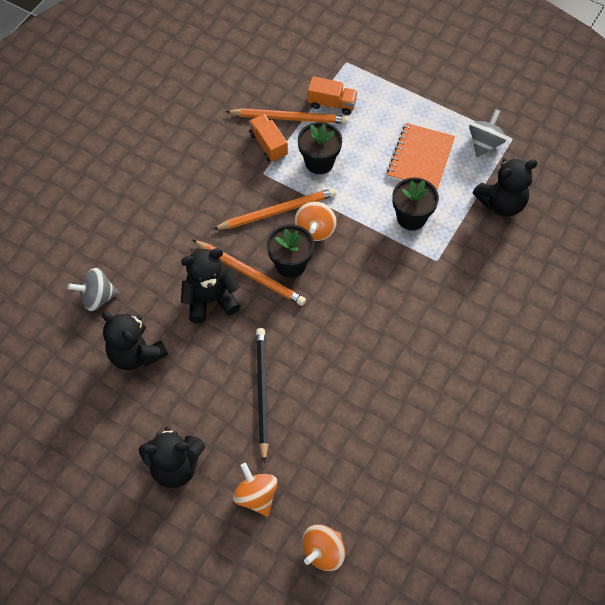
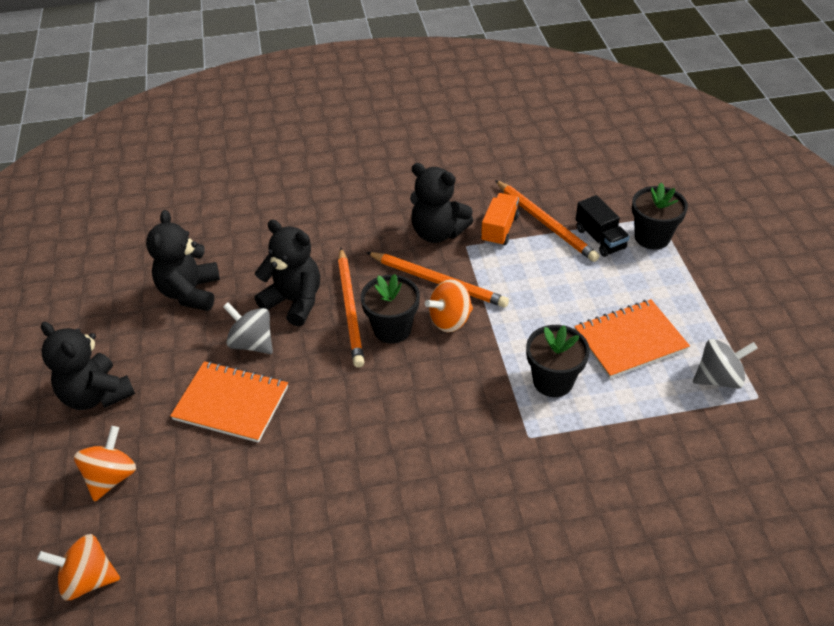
camera: 50 degrees right, 15 degrees down
grey spinning top [68,268,119,311] -> grey spinning top moved to [223,302,273,354]
black pencil [256,328,269,463] -> orange notebook [170,361,288,443]
black flower pot [298,122,342,174] -> black flower pot moved to [632,182,688,250]
orange truck [308,76,358,115] -> black truck [576,195,630,257]
black teddy bear [473,158,538,217] -> black teddy bear moved to [410,163,473,243]

